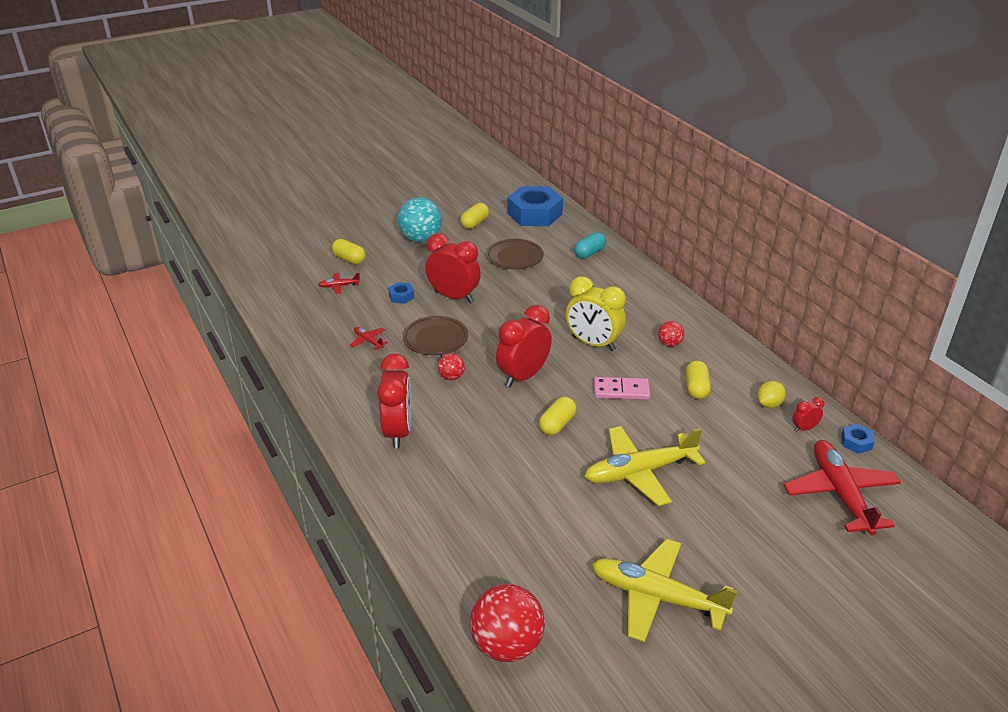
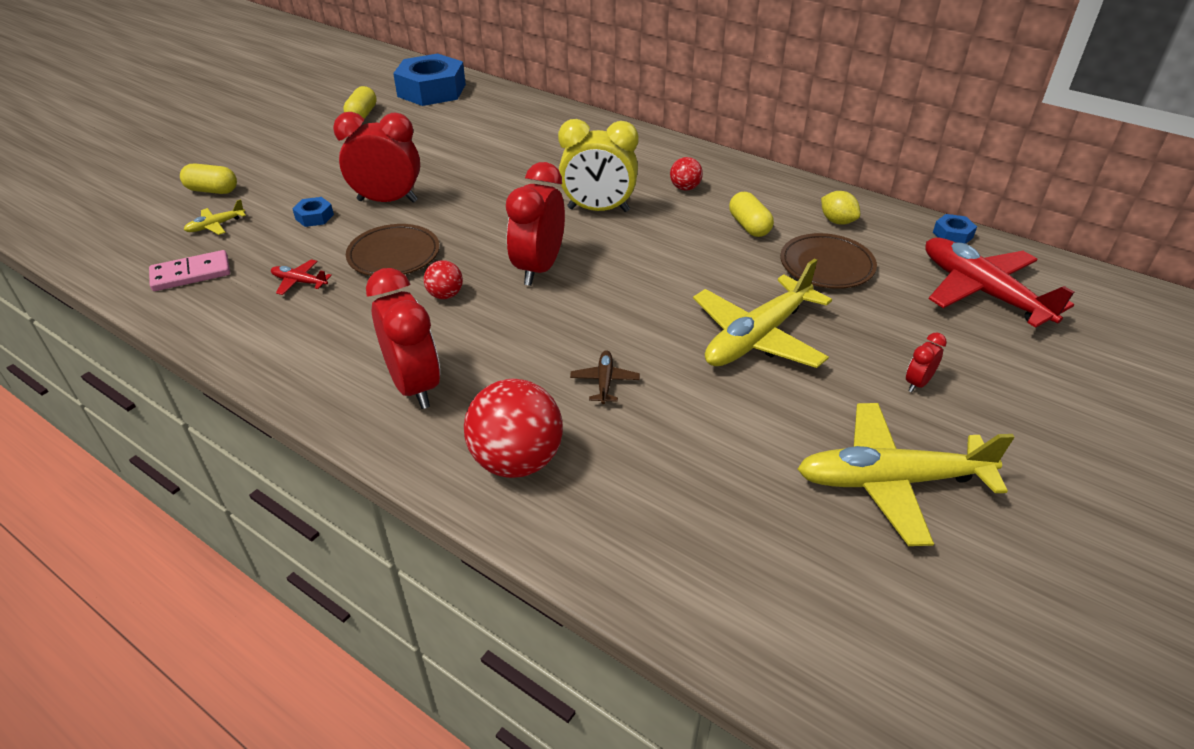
camera: 25 degrees left, 5 degrees up
red plane [318,273,360,294] -> yellow plane [184,199,246,235]
turquoise ball [398,198,442,242] -> none
red ball [470,584,545,662] -> red ball moved to [464,379,563,478]
brown plate [486,239,544,270] -> brown plate moved to [780,233,877,289]
yellow capsule [539,397,576,435] -> none
turquoise capsule [574,232,606,259] -> none
pink domino [594,377,650,400] -> pink domino moved to [149,250,230,291]
yellow lemon [757,381,786,408] -> yellow lemon turned 60 degrees counterclockwise [821,191,860,225]
red clock [792,397,825,432] -> red clock moved to [906,332,947,392]
none -> brown plane [570,350,640,404]

